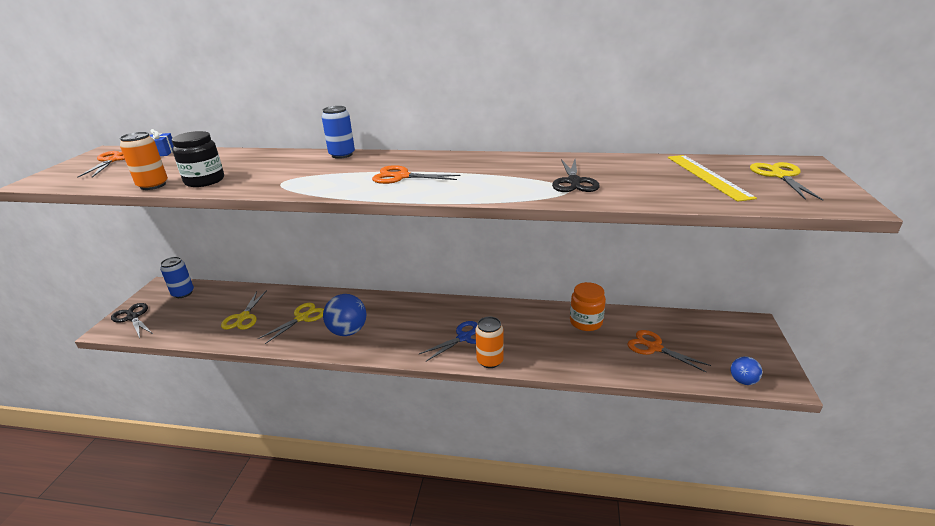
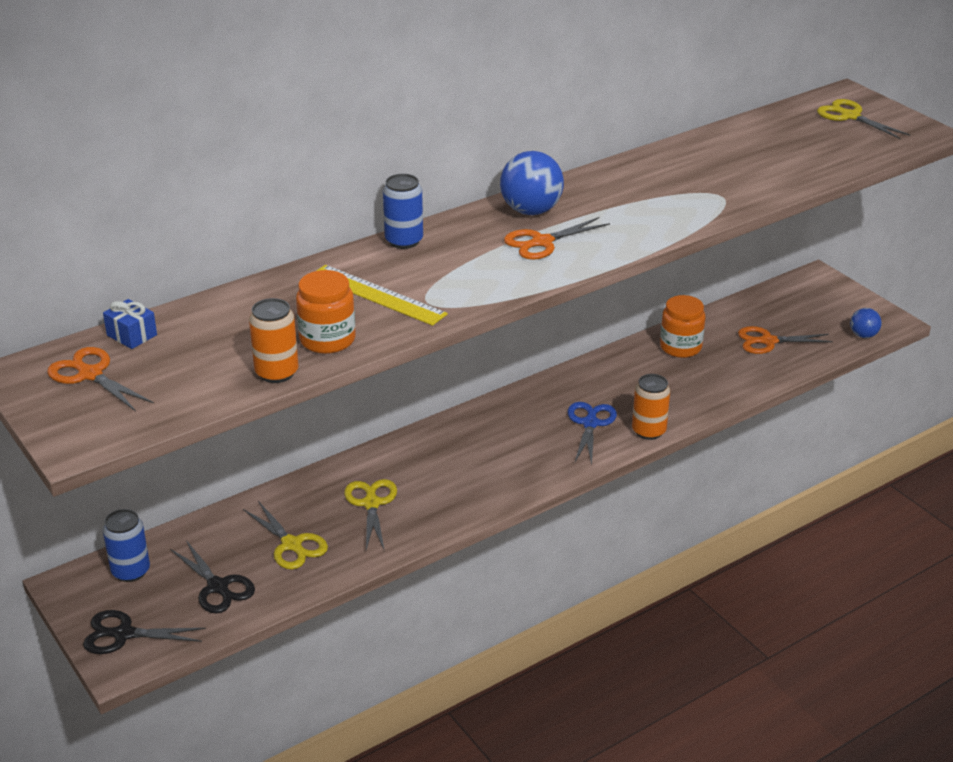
camera: 45 degrees left, 5 degrees up
black jar [172,131,224,187] -> orange jar [296,270,356,354]
blue ball [323,294,366,336] -> blue ball moved to [500,151,564,215]
black scissors [552,159,600,192] -> black scissors moved to [170,540,255,613]
yellow ruler [668,155,757,202] -> yellow ruler moved to [316,265,448,326]

